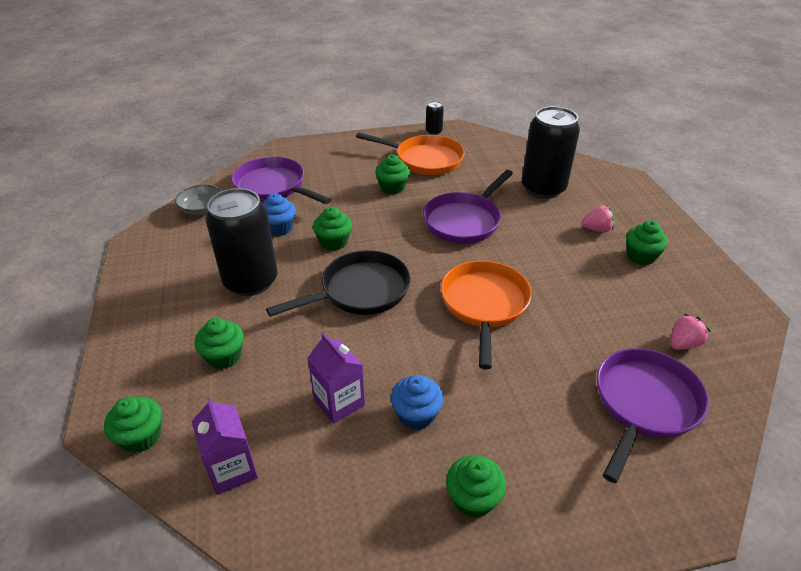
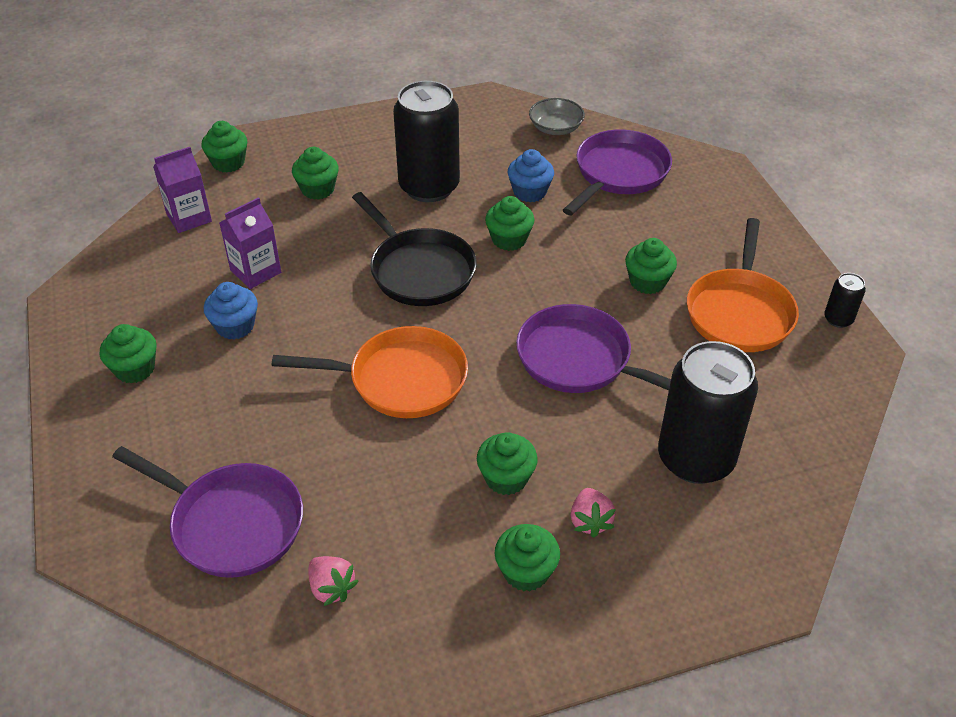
camera: 85 degrees right, 5 degrees up
none -> green cupcake [477,432,538,495]

